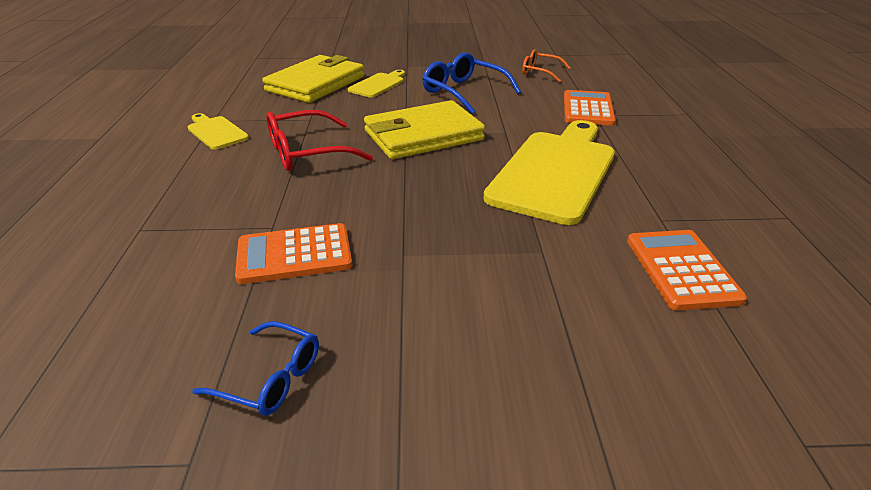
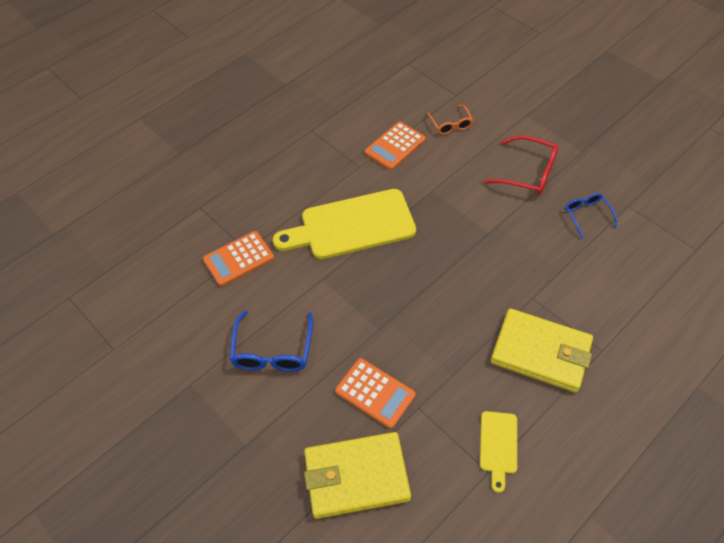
camera: 130 degrees left, 20 degrees up
orange calculator [235,223,352,284] -> orange calculator moved to [335,358,416,429]
red glasses [266,110,373,171] -> red glasses moved to [484,135,558,195]
yellow cutting board [348,70,405,97] -> none
yellow wallet [364,100,485,159] -> yellow wallet moved to [491,308,593,393]
orange glasses [522,49,571,82] -> orange glasses moved to [427,105,473,135]

